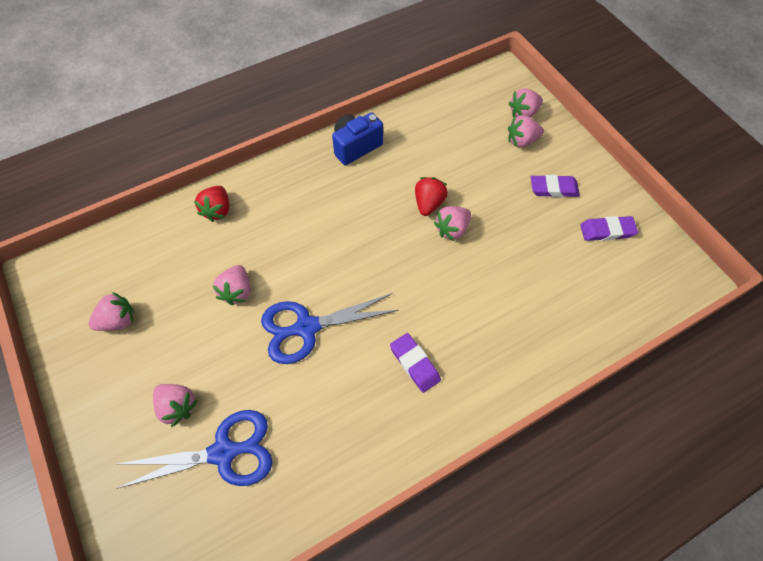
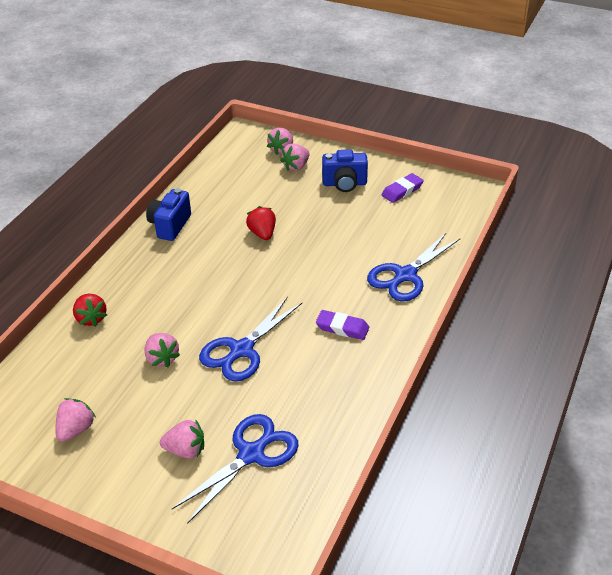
camera: 35 degrees left, 20 degrees down
pink strawberry [434,206,471,241] -> none
purple eraser [531,175,580,197] -> blue camera [322,150,368,192]
none -> blue scissors [367,233,461,302]

